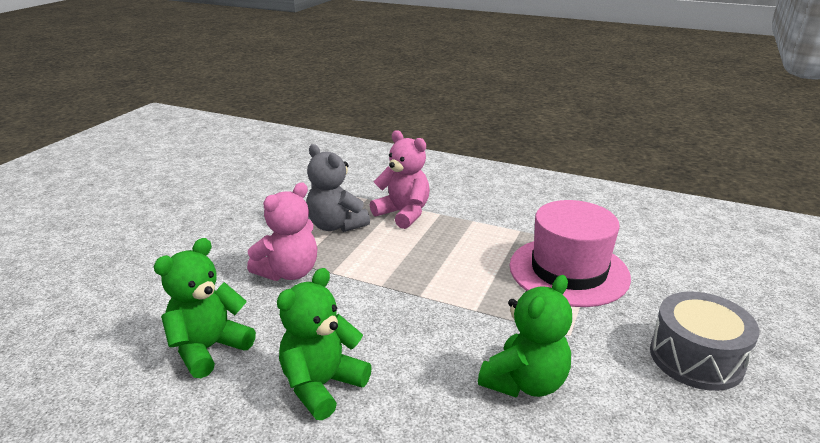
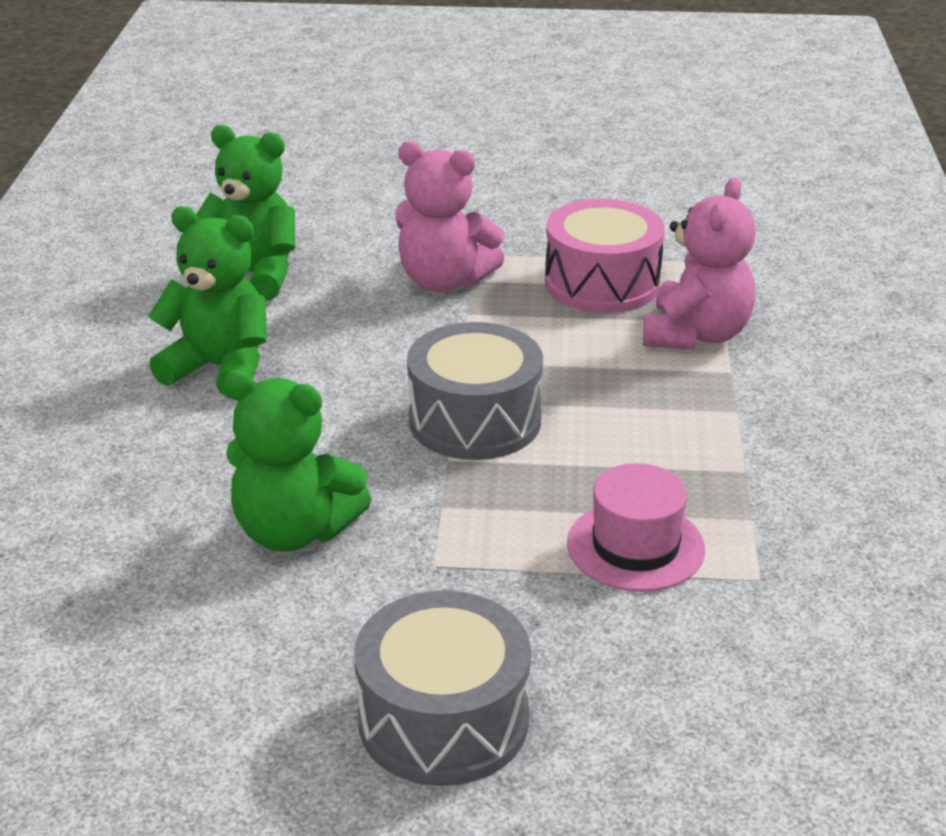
camera: 70 degrees right, 5 degrees up
grey teddy bear [306,144,370,232] -> pink drum [545,199,665,313]
pink hat [510,200,631,307] -> pink hat [567,463,705,592], size x0.57
none -> grey drum [407,322,543,460]

